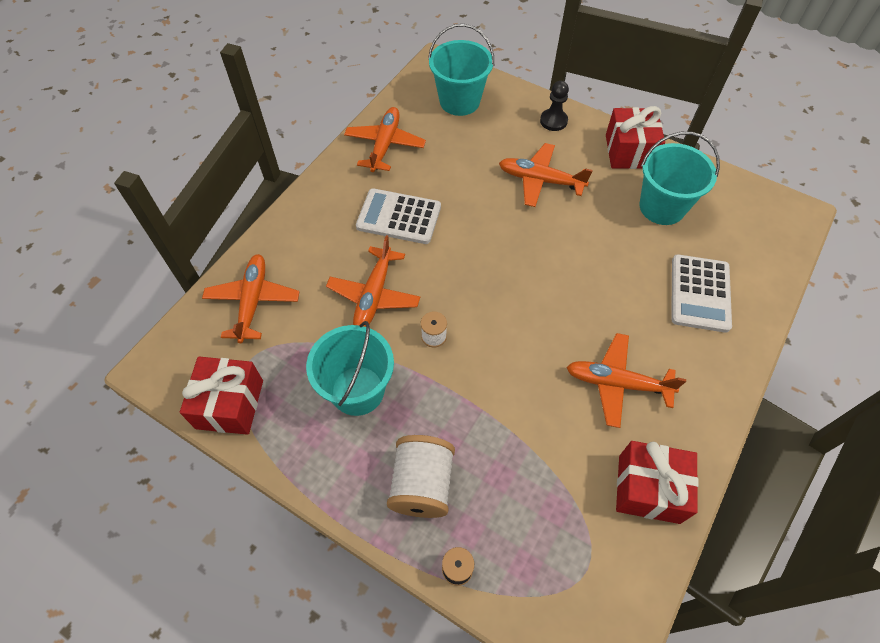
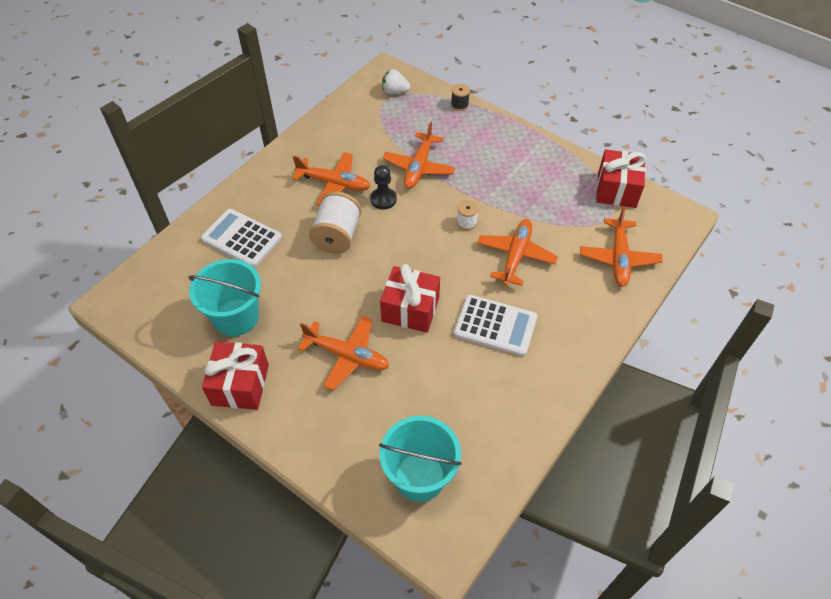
camera: 175 degrees left, 5 degrees down
turquoise bucket [306,321,394,416] -> none
orange plane [344,107,426,172] -> orange plane moved to [382,121,455,189]
white spool [387,435,455,518] -> white spool moved to [309,191,362,254]
black pawn [540,81,569,131] -> black pawn moved to [370,165,397,210]
red gift [616,441,699,524] -> red gift moved to [380,264,440,333]
white calculator [671,254,732,333] -> white calculator turned 75 degrees counterclockwise [201,209,282,268]
none -> white strawberry [382,69,411,94]

